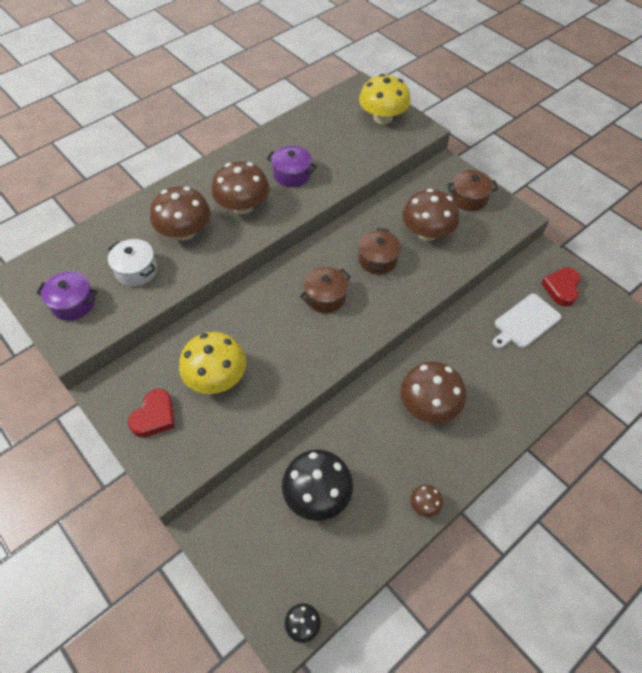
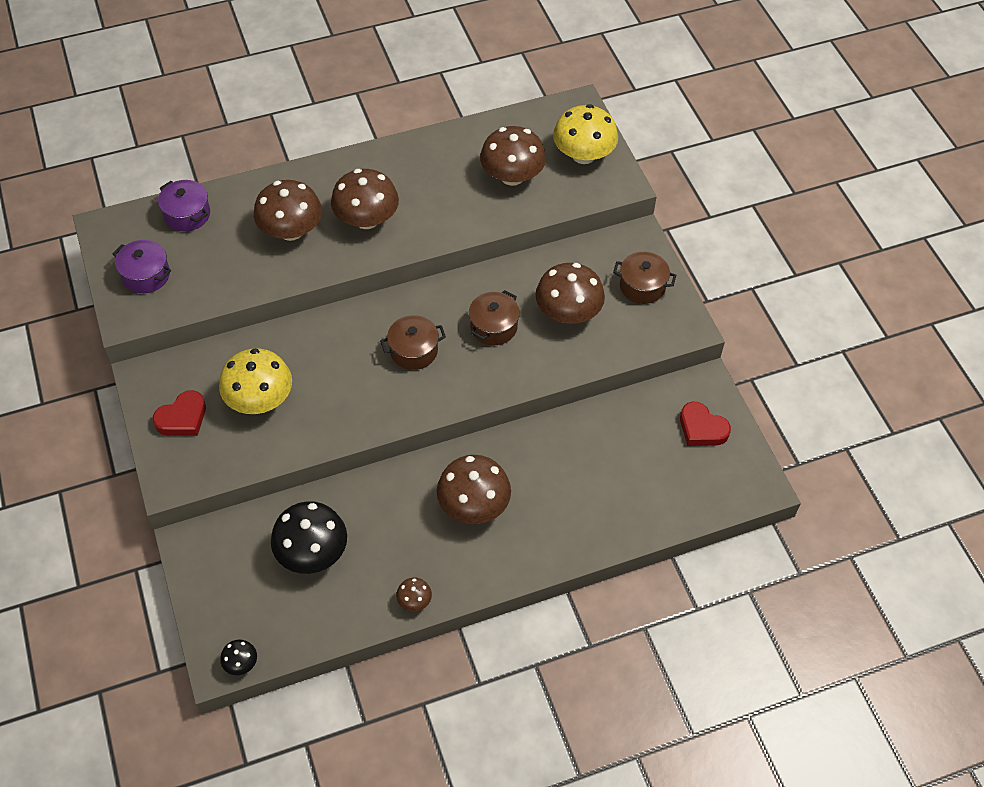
camera: 20 degrees right, 0 degrees up
white pot [108,239,157,286] -> none
purple pot [267,146,317,187] -> purple pot moved to [158,180,210,231]
white cutting board [492,294,561,348] -> none
red heart [541,267,581,306] -> red heart turned 90 degrees counterclockwise [680,402,731,446]
none -> brown mushroom [480,126,546,186]

